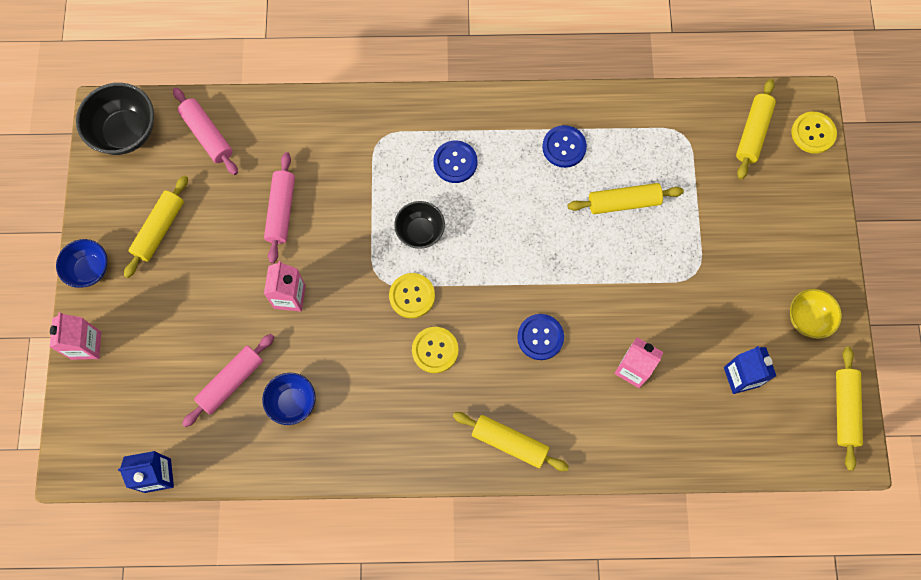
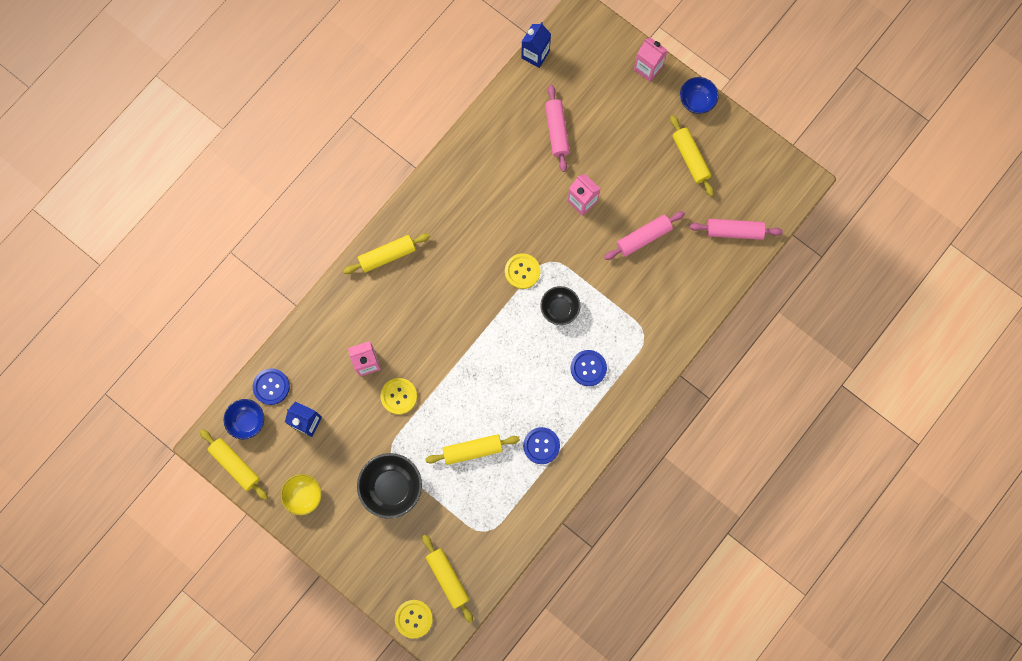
camera: 130 degrees right, 5 degrees up
black bowl [76,83,154,155] -> black bowl moved to [357,453,422,519]
blue bowl [262,373,316,425] -> blue bowl moved to [224,399,264,439]
pink rolling pin [264,152,295,264] -> pink rolling pin turned 75 degrees counterclockwise [604,211,685,260]
yellow button [412,327,459,373] -> yellow button moved to [380,378,417,415]
blue button [517,314,564,360] -> blue button moved to [253,368,290,405]
yellow rolling pin [568,183,684,214] -> yellow rolling pin turned 45 degrees clockwise [425,434,520,465]

